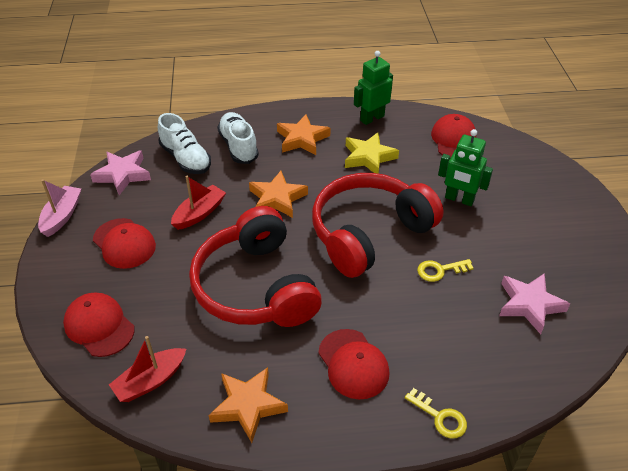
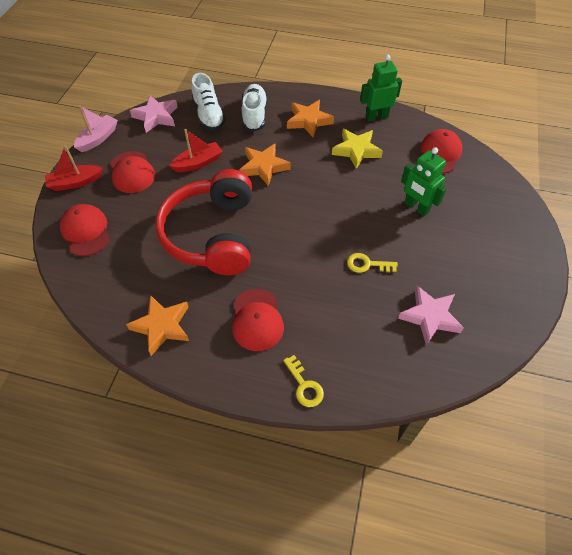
camera: 20 degrees right, 10 degrees up
red boat [109,336,186,402] -> red boat moved to [45,145,103,191]
red headphones [312,173,443,278] -> none

